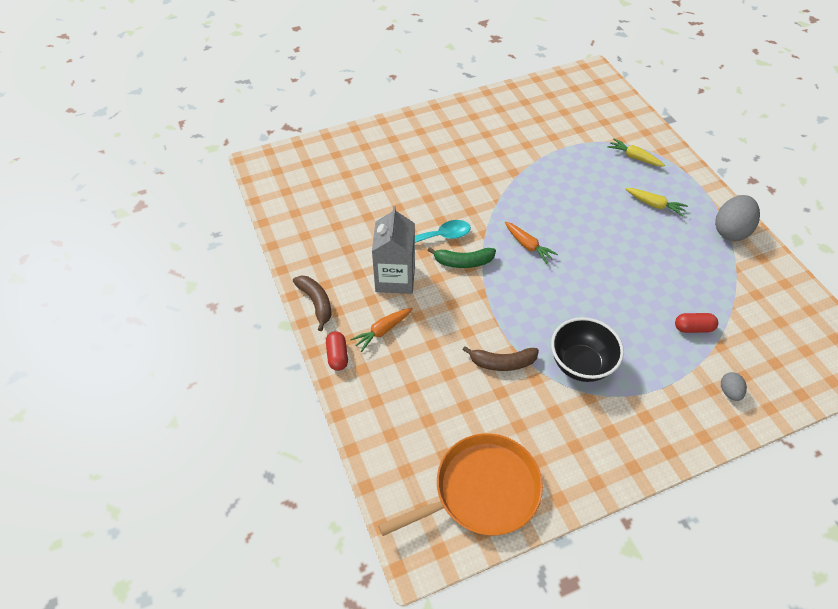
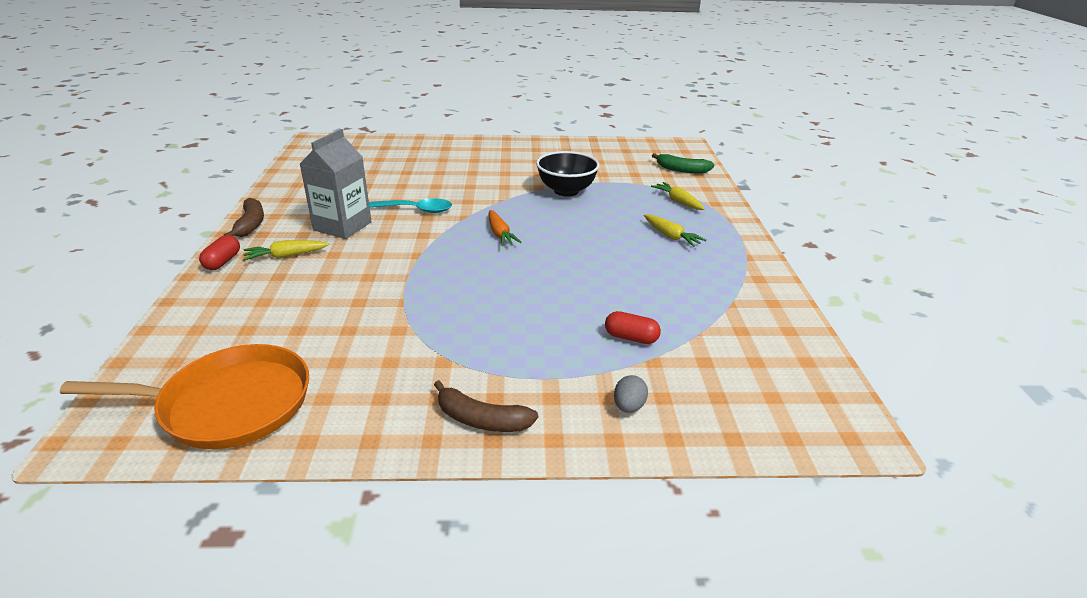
camera: 20 degrees right, 20 degrees down
orange carrot [350,308,413,352] -> yellow carrot [243,240,329,261]
green banana [427,247,496,268] -> green banana moved to [652,153,714,173]
brown banana [463,346,539,371] -> brown banana moved to [434,380,538,432]
black bowl [551,317,624,382] -> black bowl moved to [536,151,600,196]
grey egg [715,195,760,241] -> none

